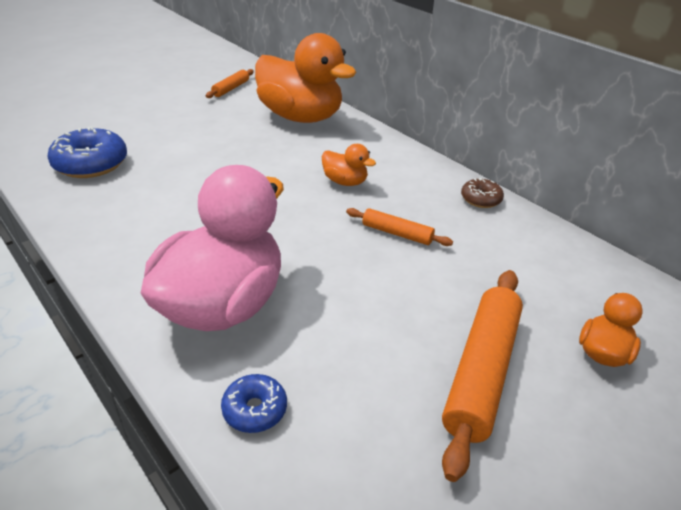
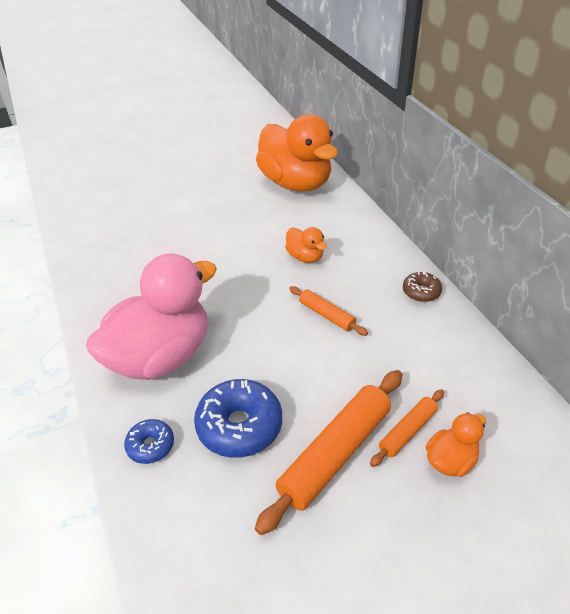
camera: 20 degrees right, 5 degrees up
blue donut [47,126,127,178] -> blue donut moved to [194,379,282,458]
orange rolling pin [206,69,254,98] -> orange rolling pin moved to [370,389,444,467]

